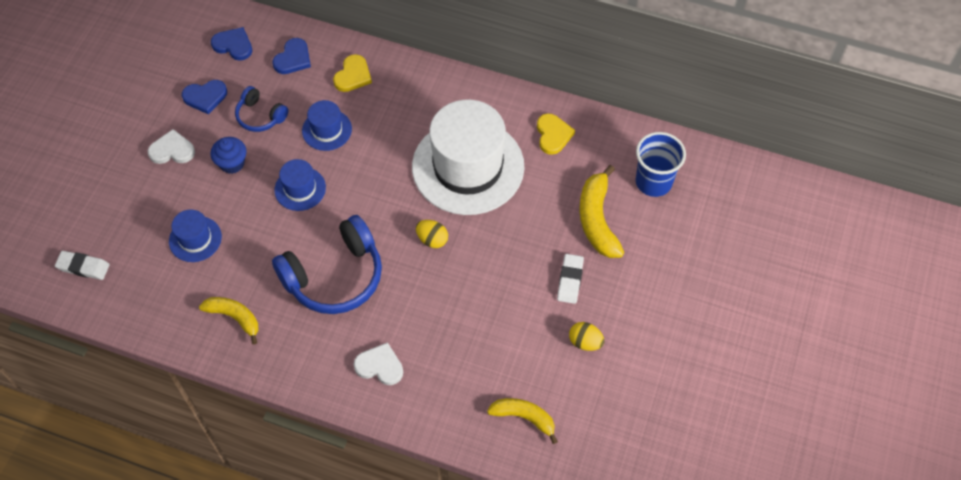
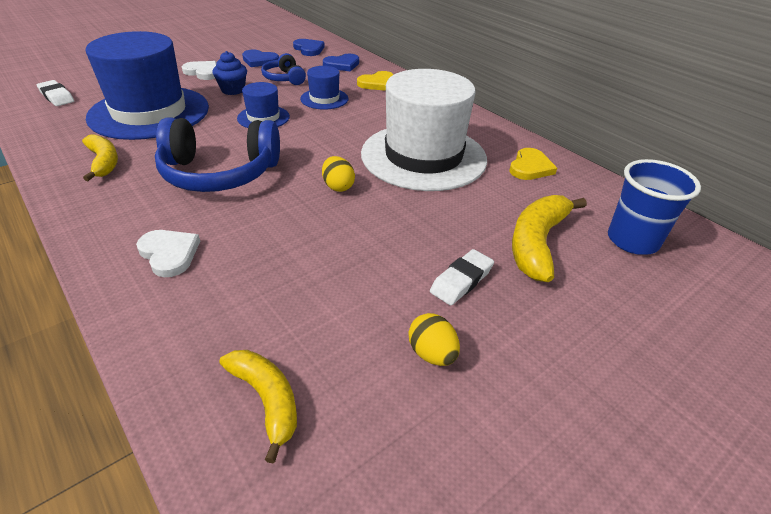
camera: 30 degrees right, 20 degrees down
blue hat [169,209,222,262] -> blue hat [85,31,209,140], size x2.22

